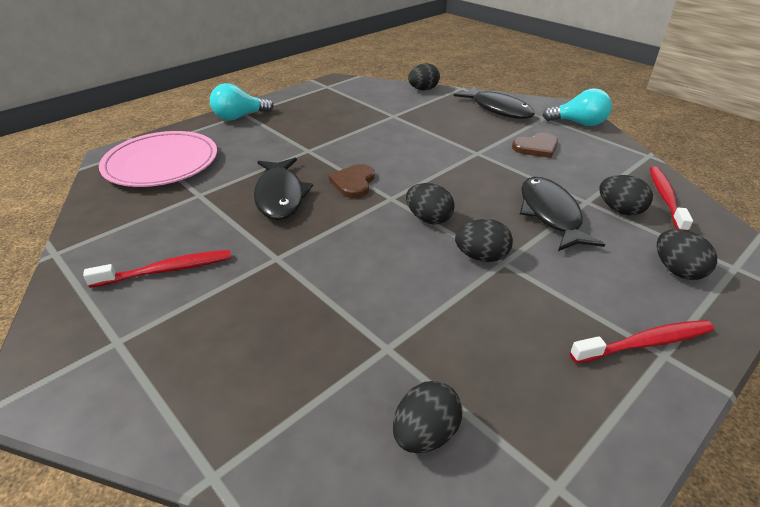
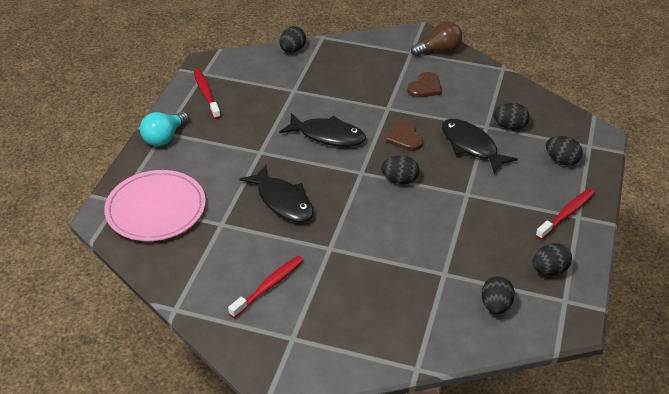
camera: 30 degrees left, 5 degrees up
brown heart [329,164,374,198] -> brown heart moved to [386,120,423,151]
black fish [454,86,535,119] -> black fish moved to [279,113,366,147]
black egg [455,219,513,262] -> black egg moved to [533,243,572,275]
turquoise light bulb [542,88,612,126] -> brown light bulb [411,22,462,56]
red toothbrush [650,166,693,231] -> red toothbrush moved to [194,69,221,119]

